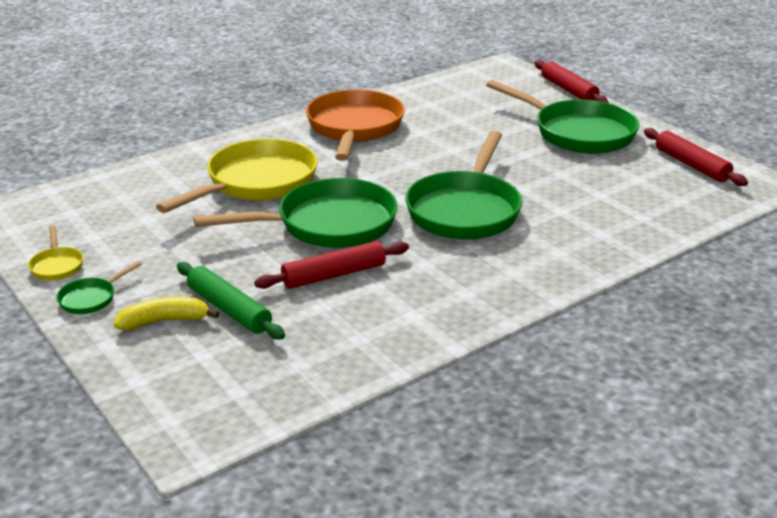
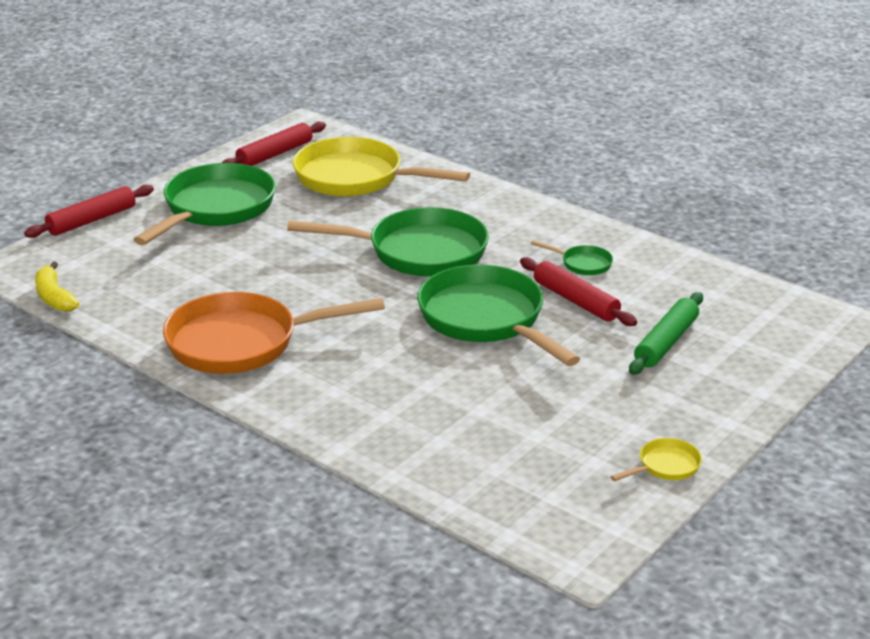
camera: 105 degrees left, 0 degrees up
green pan [56,261,142,314] -> green pan moved to [531,240,613,275]
yellow banana [114,297,219,330] -> yellow banana moved to [35,261,79,312]
yellow pan [156,139,318,213] -> yellow pan moved to [293,137,470,197]

